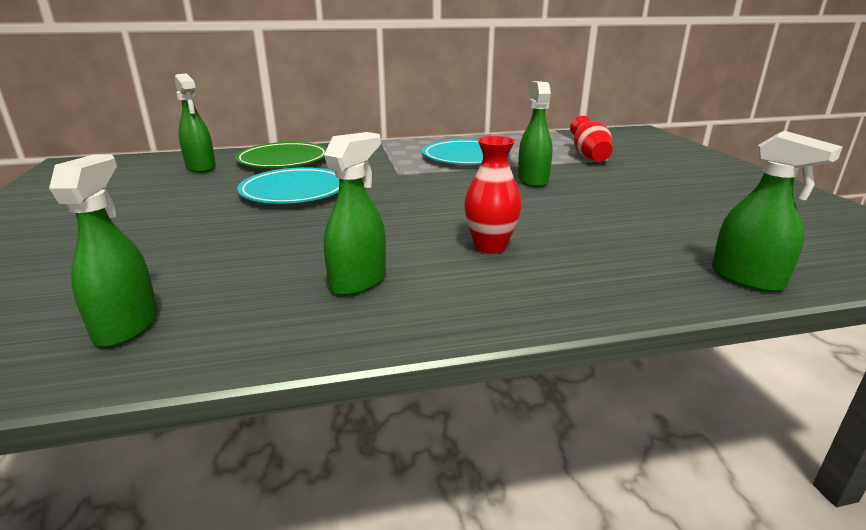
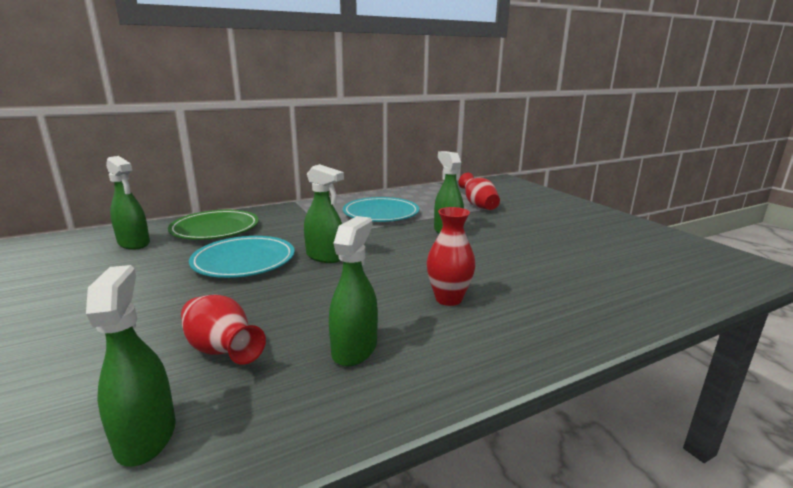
camera: 15 degrees left, 5 degrees down
green spray bottle [712,131,843,292] -> green spray bottle moved to [304,164,344,263]
none -> red vase [181,295,266,365]

